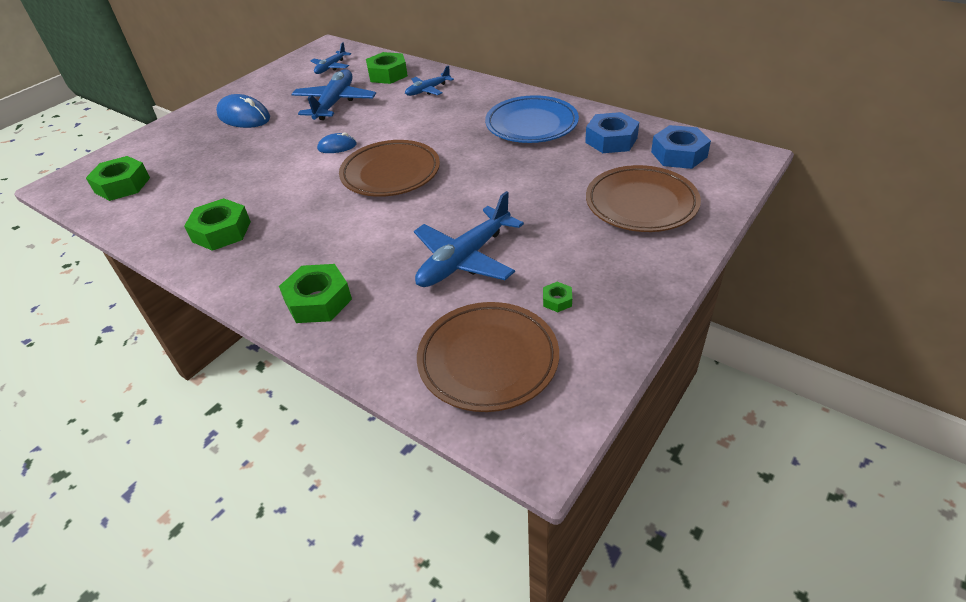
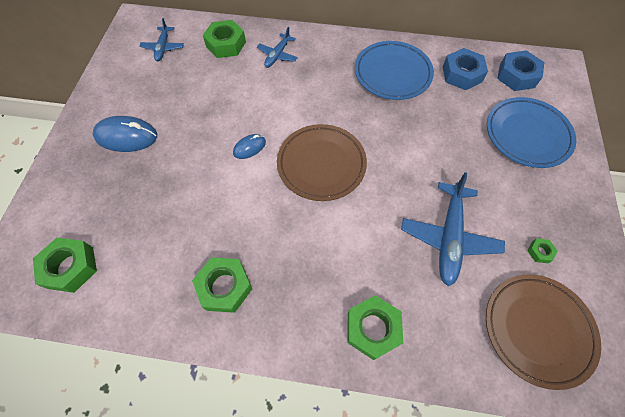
camera: 30 degrees left, 20 degrees up
blue plane [291,69,376,120] -> none
brown plate [586,165,701,232] -> blue plate [487,97,576,168]

